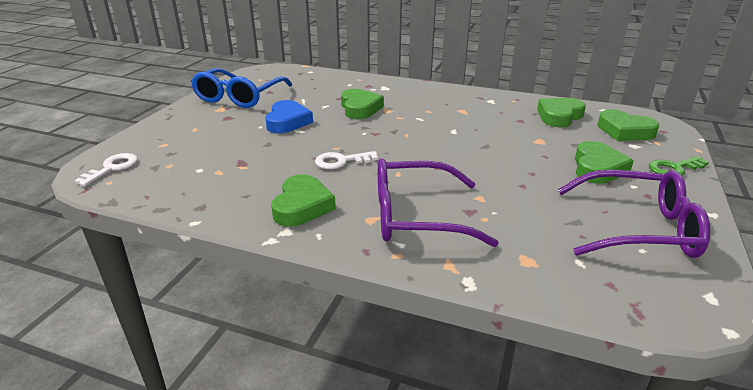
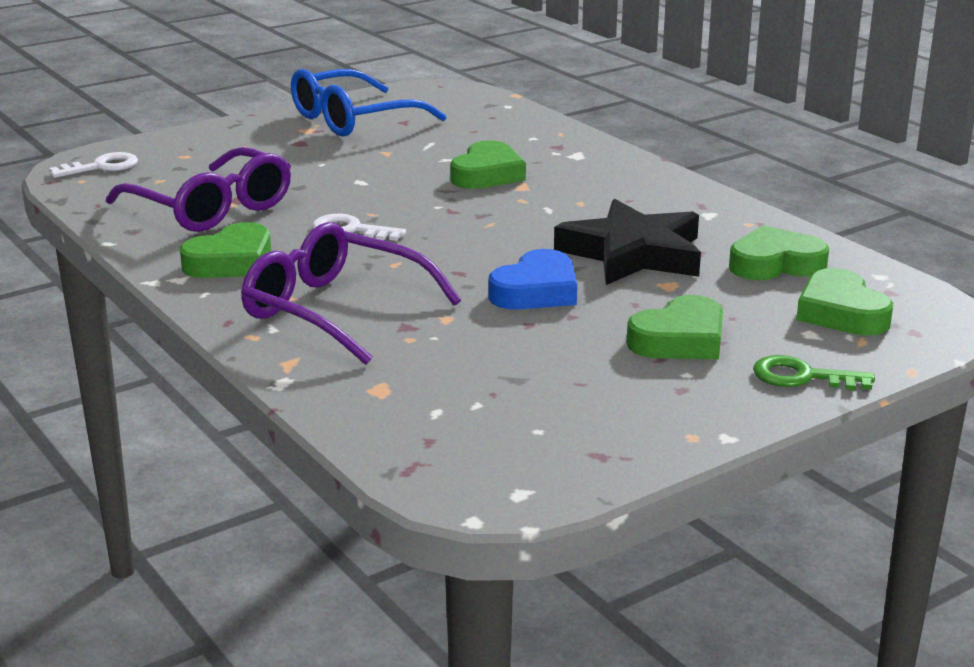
camera: 35 degrees right, 5 degrees down
blue heart [265,100,313,133] -> blue heart moved to [488,249,577,310]
purple glasses [558,170,710,258] -> purple glasses moved to [106,147,291,232]
none -> black star [554,199,701,285]

